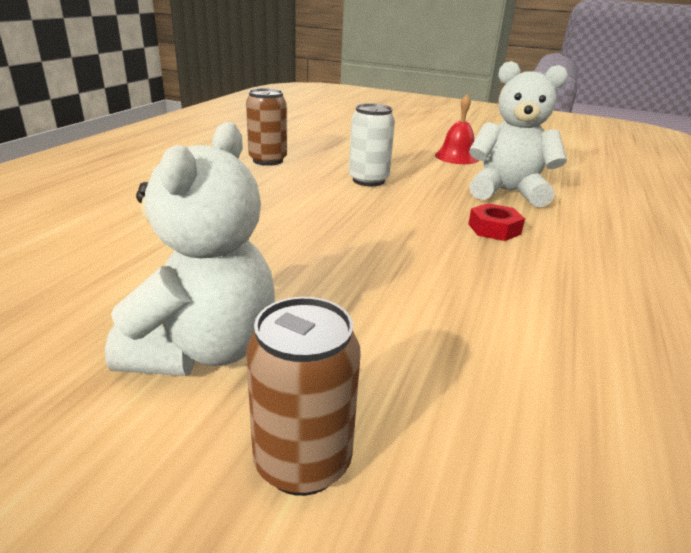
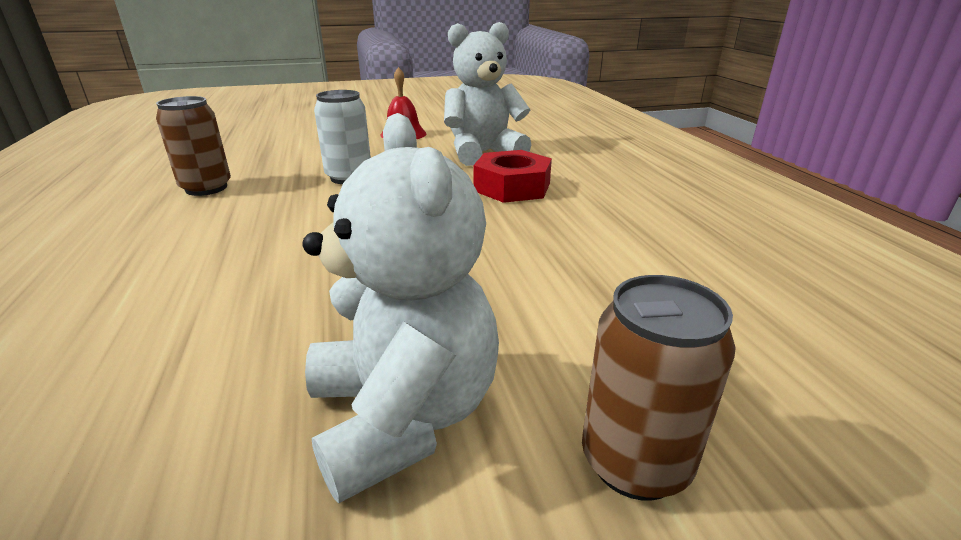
camera: 35 degrees left, 0 degrees up
red nut [468,203,525,241] -> red nut [473,150,552,203], size x1.55

